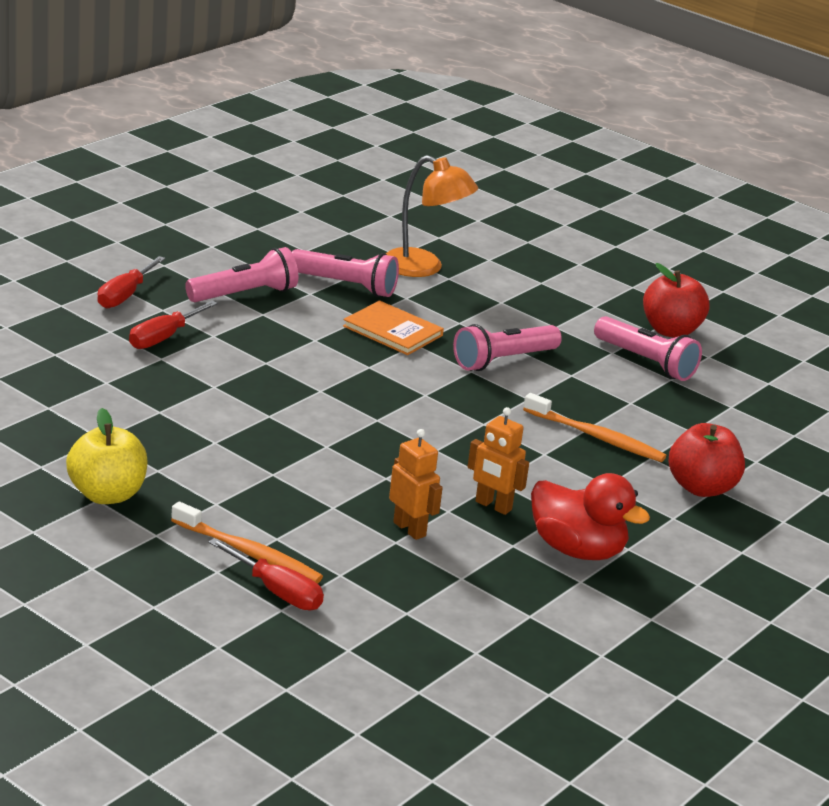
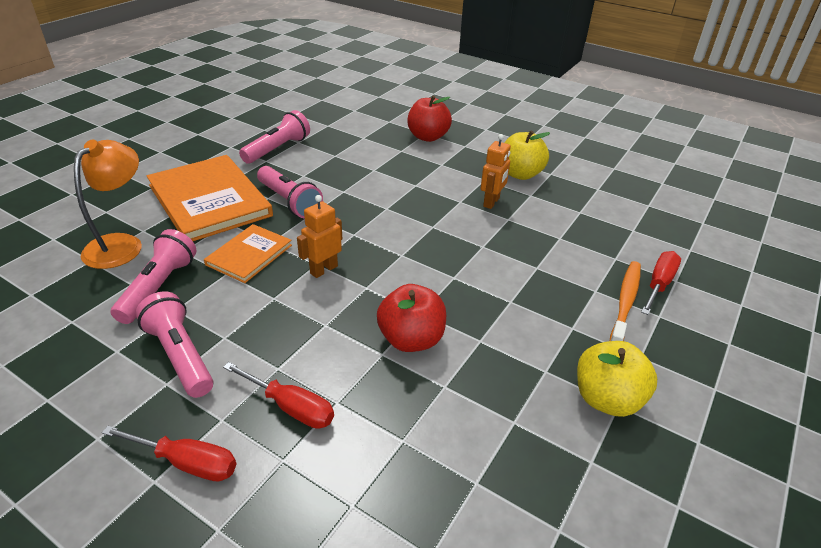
camera: 95 degrees left, 10 degrees up
orange robot [389,429,443,540] -> orange robot moved to [297,195,342,278]
orange toothbrush [523,393,666,462] -> none
red duck [531,473,650,560] -> yellow apple [505,130,550,180]
red apple [643,263,710,338] -> red apple moved to [377,284,446,352]
none -> orange book [147,155,273,241]

